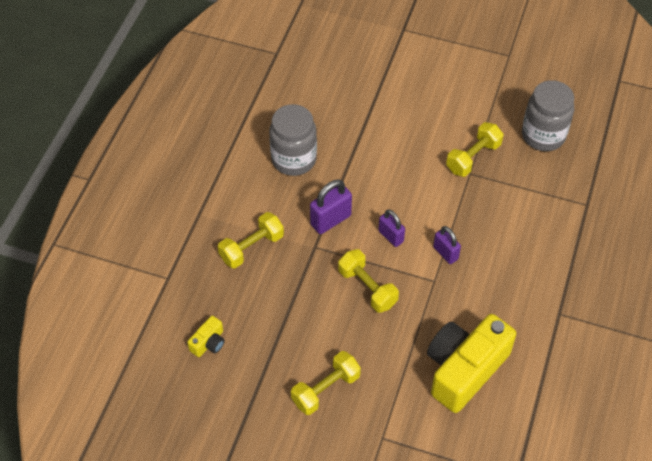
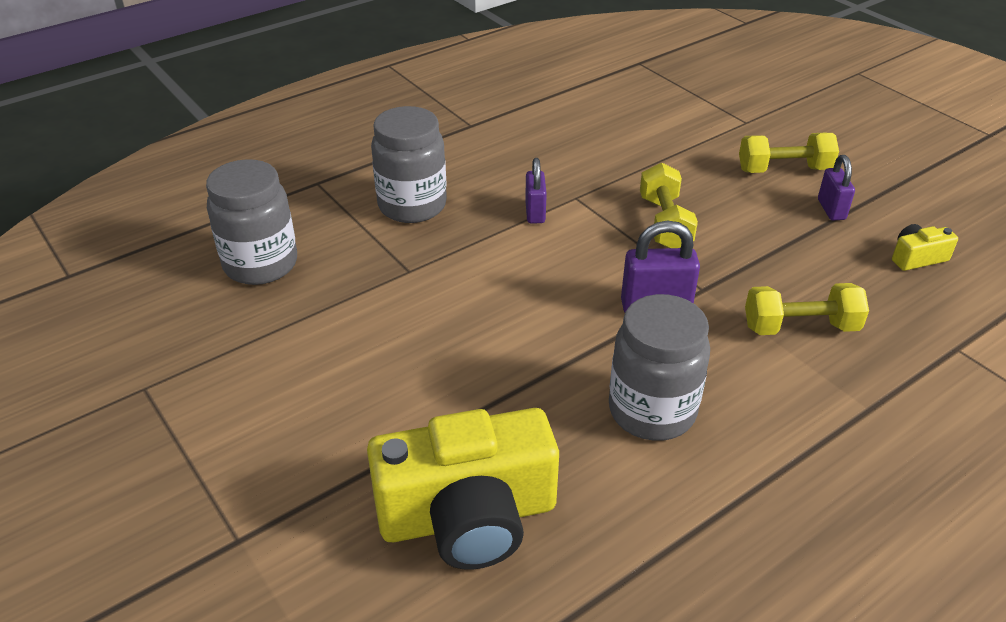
camera: 145 degrees left, 15 degrees down
purple padlock [378,209,405,247] -> purple padlock moved to [818,155,855,220]
yellow camera [427,314,516,413] -> yellow camera moved to [367,408,559,570]
yellow dumbbell [446,122,503,177] -> none
none -> grey jar [371,106,447,223]

